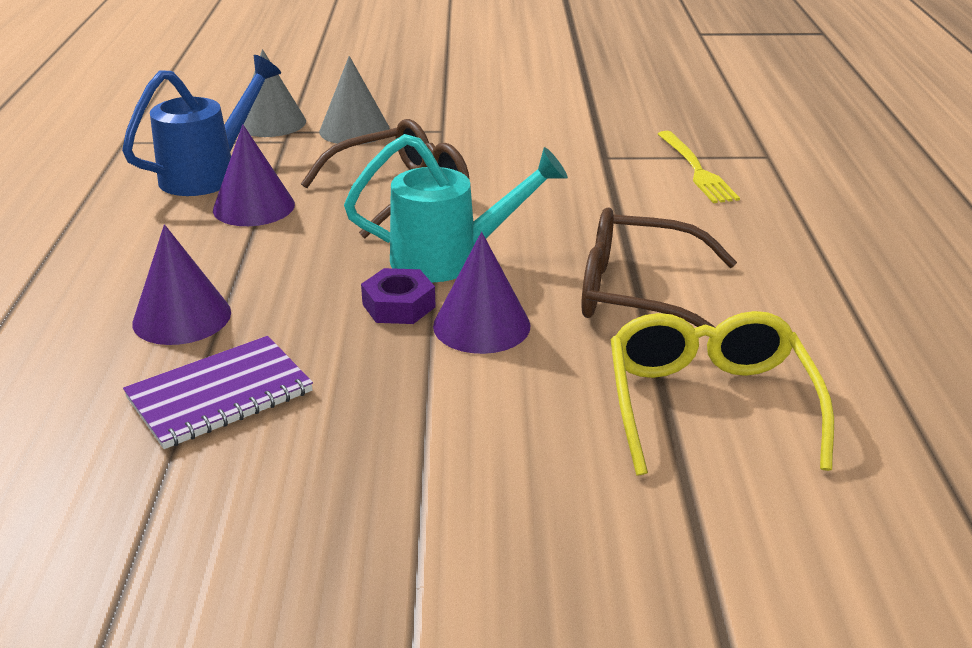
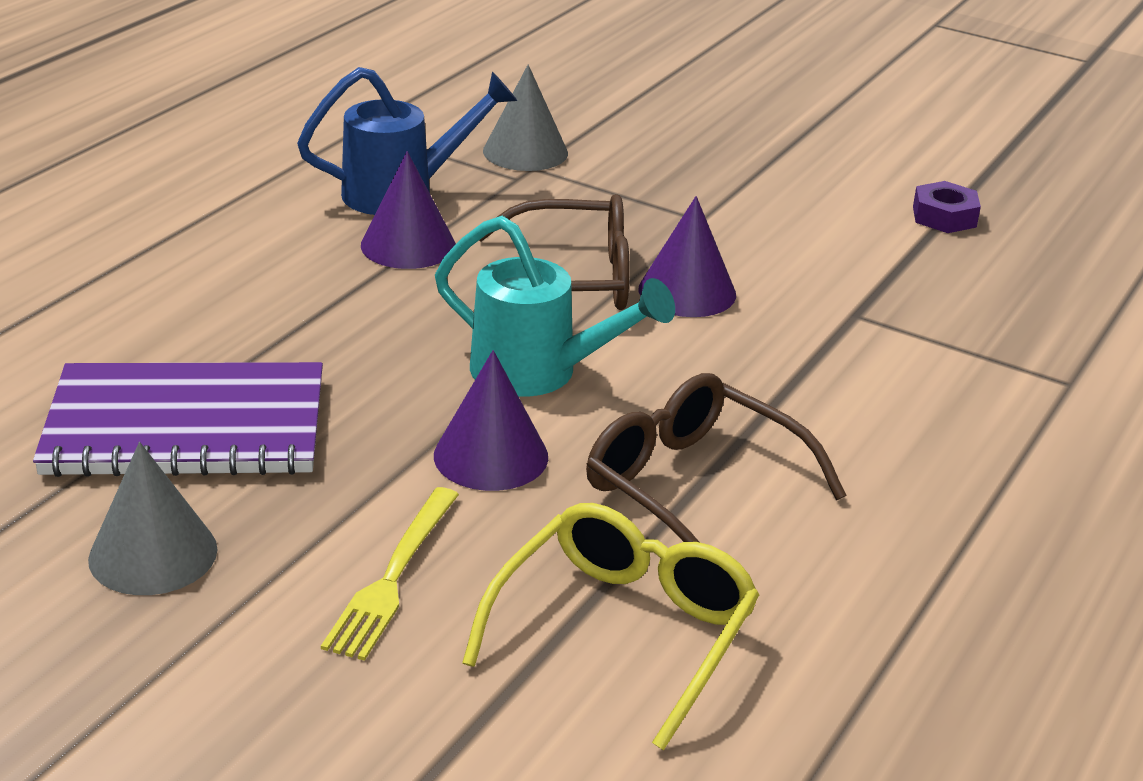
camera: 30 degrees right, 0 degrees up
purple notebook [123,336,313,449] -> purple notebook [33,362,323,477], size x1.57
purple cone [132,224,231,345] -> purple cone moved to [639,196,736,317]
grey cone [319,56,390,144] -> grey cone moved to [88,442,218,595]
purple nut [361,268,436,324] -> purple nut moved to [913,181,981,233]
yellow fork [658,131,740,203] -> yellow fork moved to [321,487,459,661]

